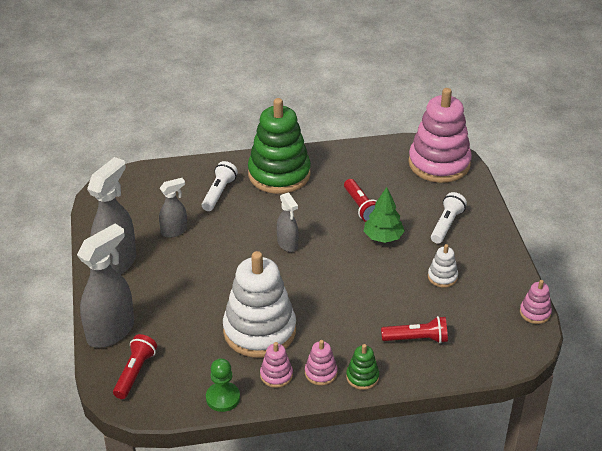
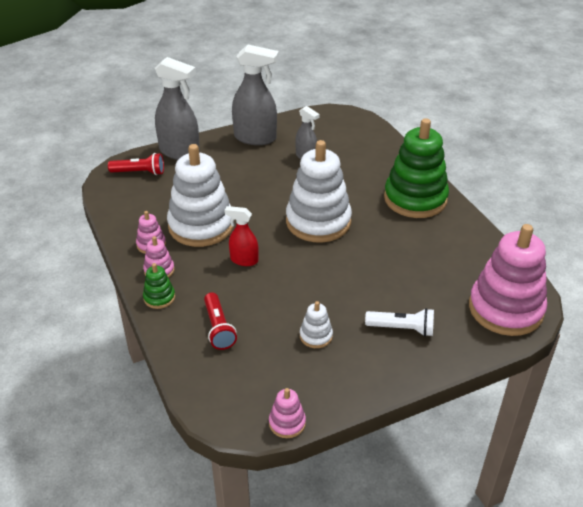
camera: 75 degrees right, 0 degrees up
white flashlight [202,161,238,211] -> none
green pawn [206,358,240,412] -> none
grey spray bottle [277,192,298,252] -> white stacking toy [286,140,352,243]
red flashlight [344,179,377,222] -> none
green tree [364,187,405,243] -> none
none -> red spray bottle [224,206,259,266]

